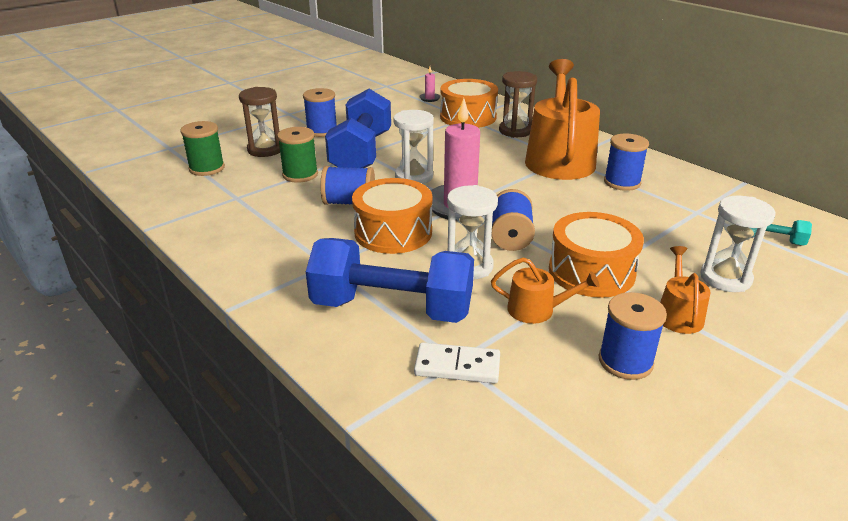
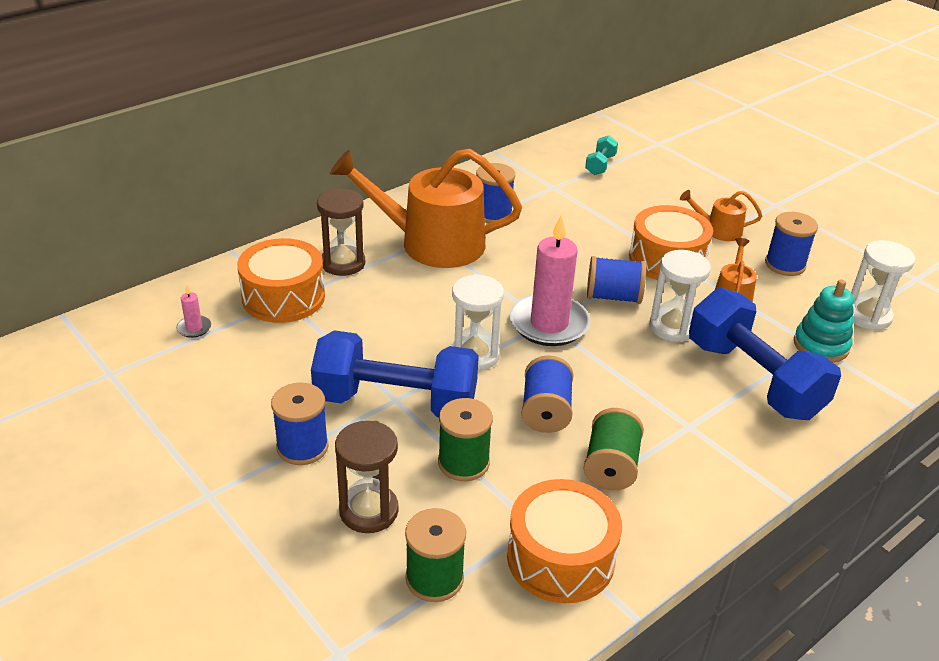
camera: 90 degrees left, 5 degrees up
blue dumbbell [306,238,474,323] -> blue dumbbell turned 45 degrees counterclockwise [689,288,841,420]
orange drum [352,178,432,254] -> orange drum moved to [507,479,622,603]
white domino [414,342,500,383] -> turquoise stacking toy [794,279,854,363]
white hourglass [700,196,776,292] -> white hourglass moved to [851,240,915,331]
none -> green spool [584,408,644,490]

